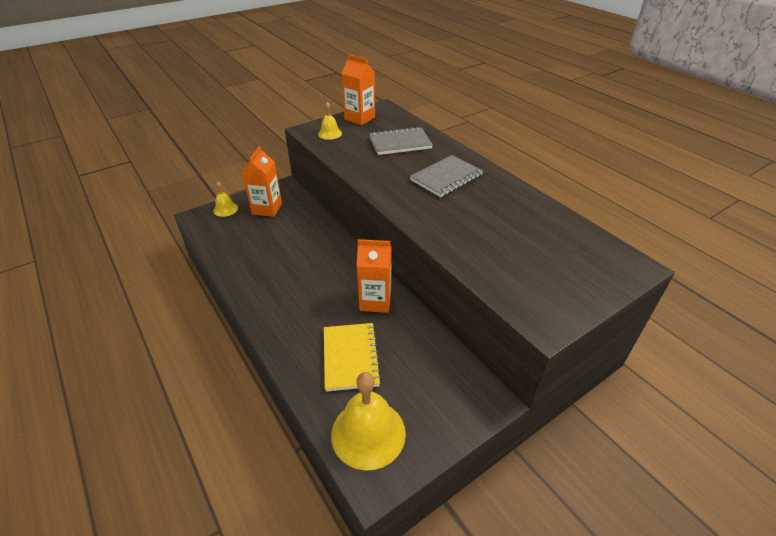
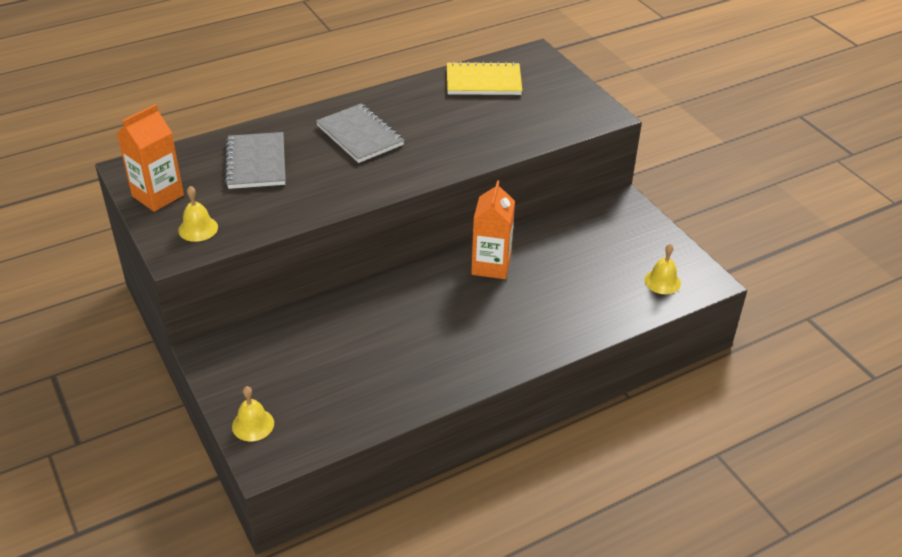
camera: 85 degrees left, 0 degrees up
orange carton [242,146,282,217] -> none
yellow notebook [324,323,382,392] -> yellow notebook moved to [447,61,522,95]
yellow bell [331,372,406,471] -> yellow bell [644,244,681,294], size x0.51

